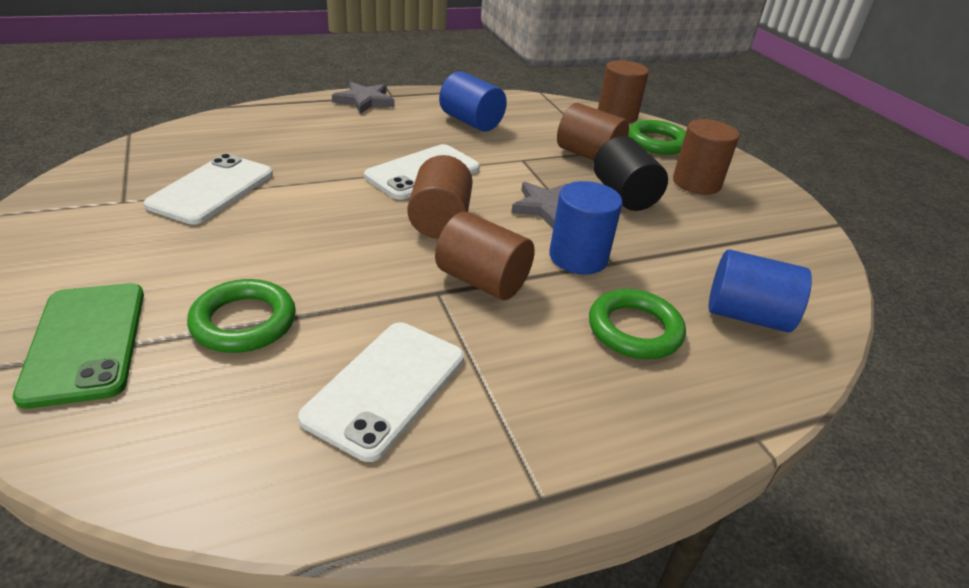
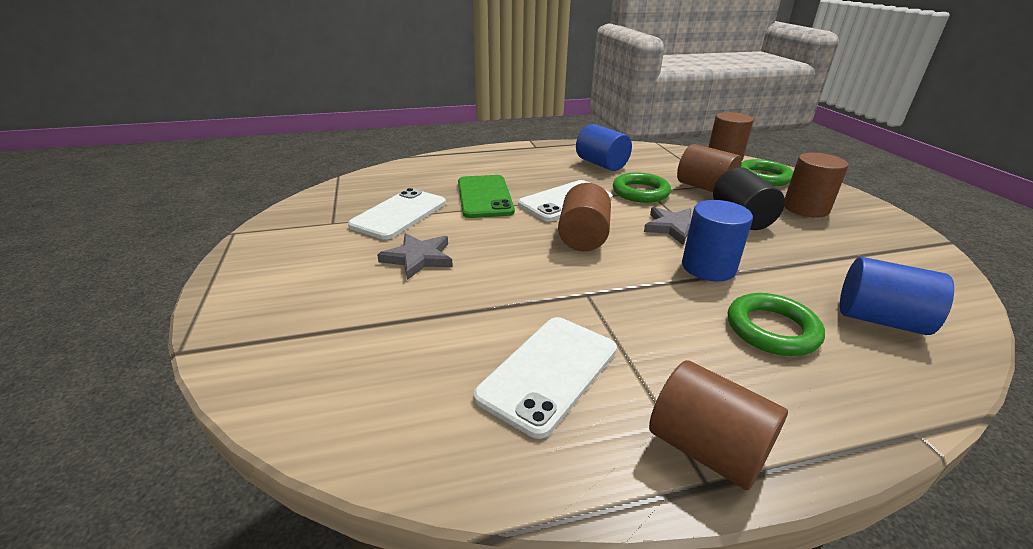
camera: 10 degrees right, 5 degrees down
green phone [13,283,144,409] -> green phone moved to [458,175,515,218]
green ring [187,279,296,353] -> green ring moved to [613,172,671,203]
grey star [332,82,394,114] -> grey star moved to [377,233,453,280]
brown cylinder [435,212,535,300] -> brown cylinder moved to [649,360,788,490]

